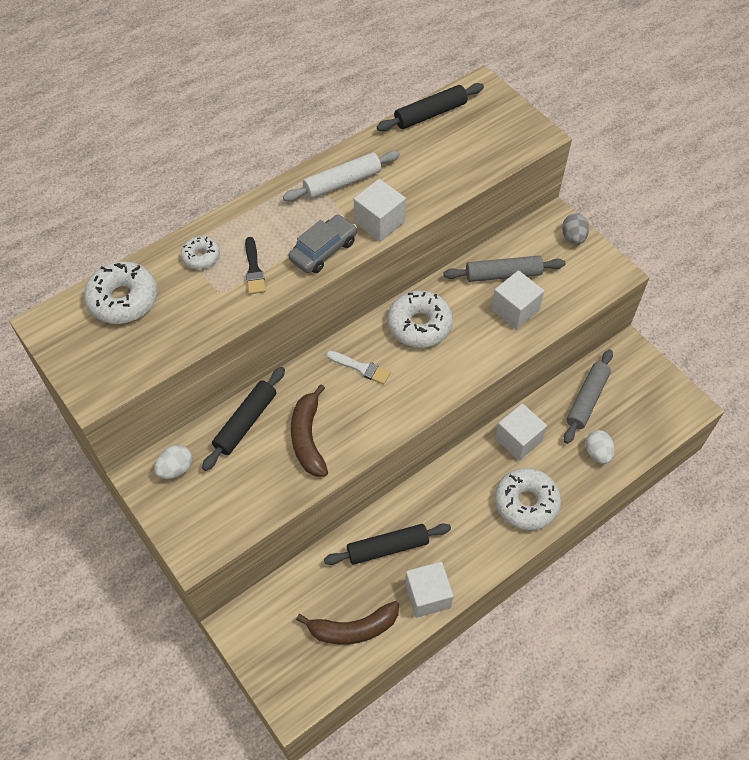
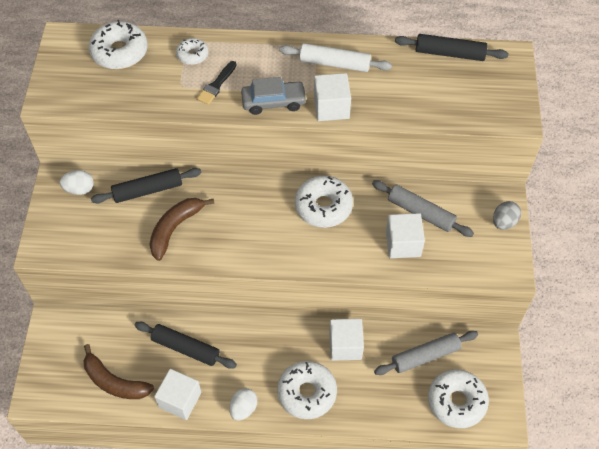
camera: 40 degrees right, 0 degrees up
white brush [327,351,391,384] -> none
white egg [585,430,615,464] -> white egg moved to [229,388,257,421]
none -> white donut [428,369,489,428]

